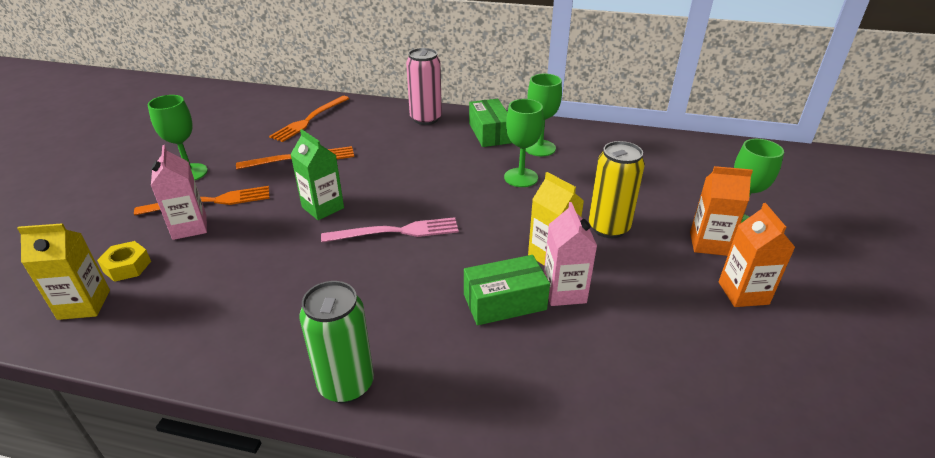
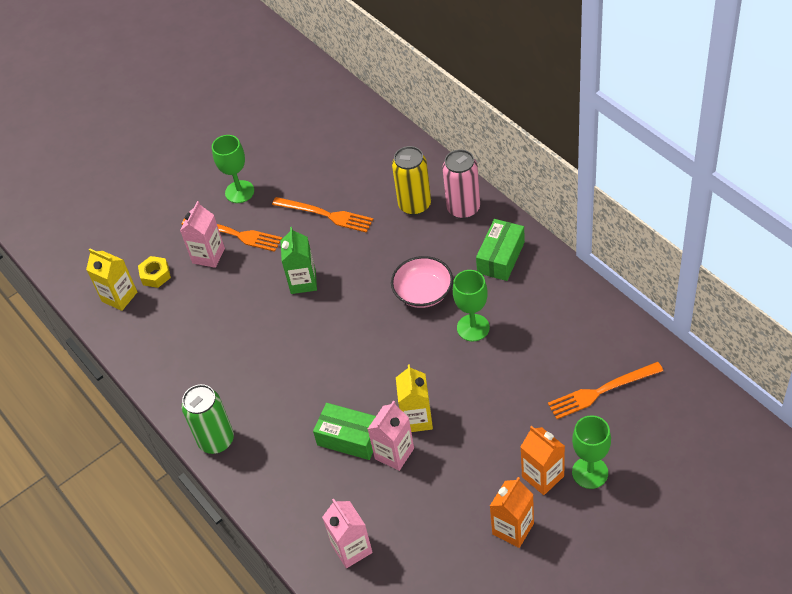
camera: 45 degrees right, 15 degrees up
orange fork [269,96,349,142] -> orange fork moved to [548,362,663,419]
pink fork [321,217,459,242] -> none
green goblet [526,74,562,156] -> none
yellow can [589,141,645,238] -> yellow can moved to [392,146,431,215]
none -> pink carton [322,499,373,568]
none -> pink bowl [391,256,453,308]

